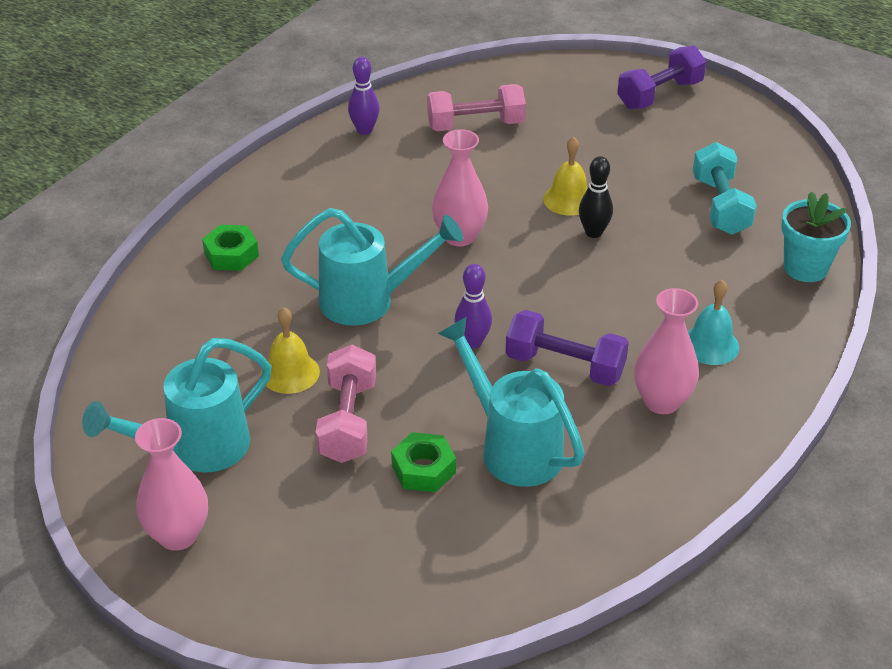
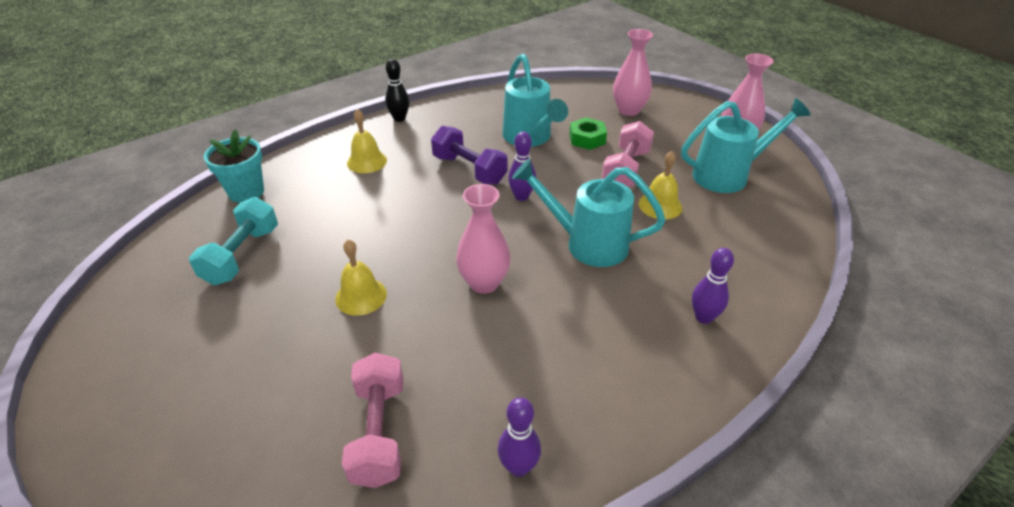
camera: 160 degrees left, 0 degrees up
green nut [202,225,259,271] -> purple bowling pin [692,248,734,324]
pink dumbbell [427,84,526,131] -> pink dumbbell turned 75 degrees clockwise [342,352,403,488]
black bowling pin [579,156,613,238] -> black bowling pin moved to [385,59,410,122]
purple dumbbell [617,46,706,109] -> none
pink vase [634,288,699,414] -> pink vase moved to [613,29,653,116]
turquoise bell [688,280,739,365] -> yellow bell [347,109,387,173]

